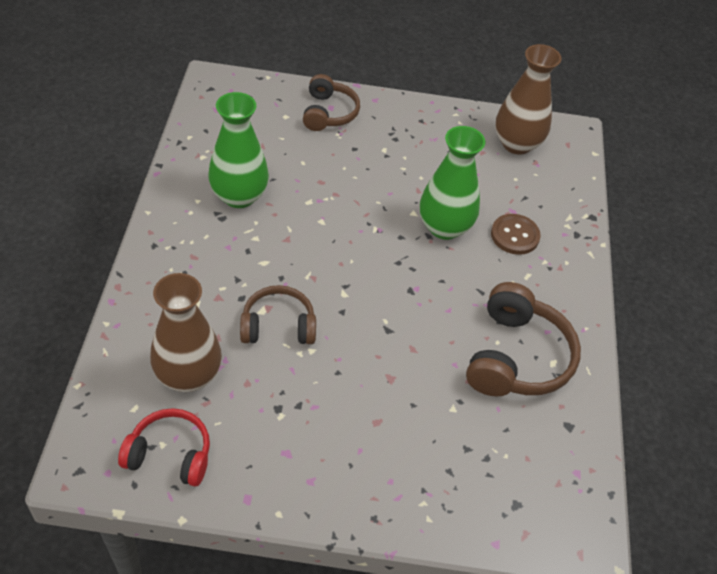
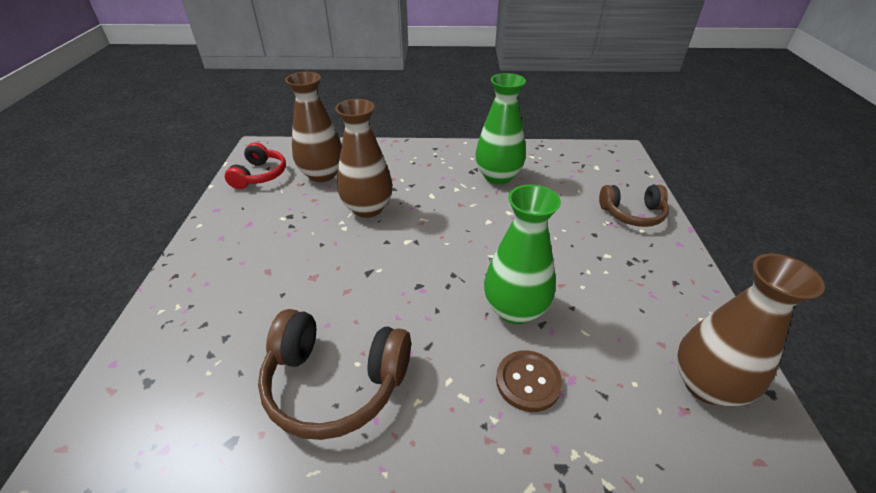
camera: 90 degrees right, 10 degrees down
brown headphones [240,285,316,344] -> brown vase [335,99,393,218]

